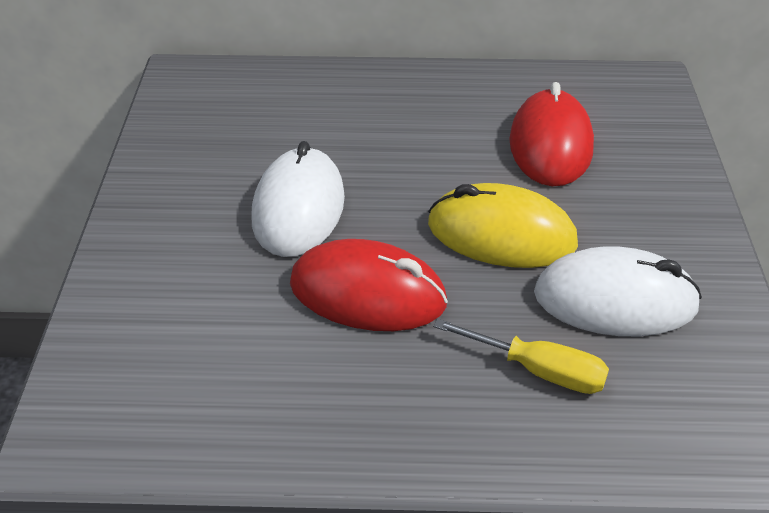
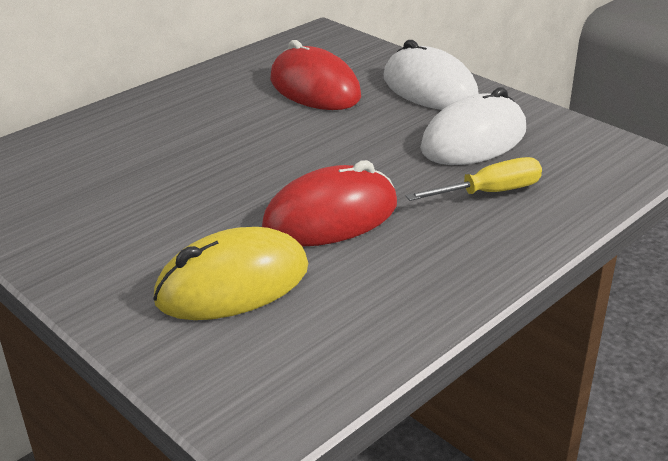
camera: 45 degrees left, 10 degrees down
white mouse [252,141,345,257] -> white mouse moved to [384,40,479,110]
yellow mouse [428,183,578,268] -> yellow mouse moved to [153,227,308,320]

